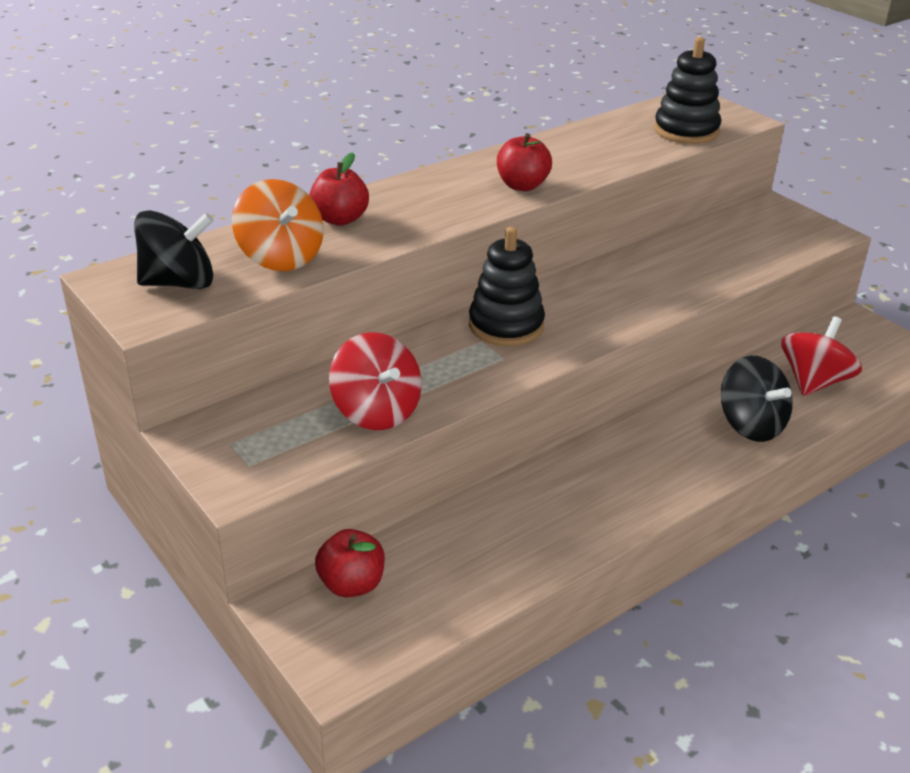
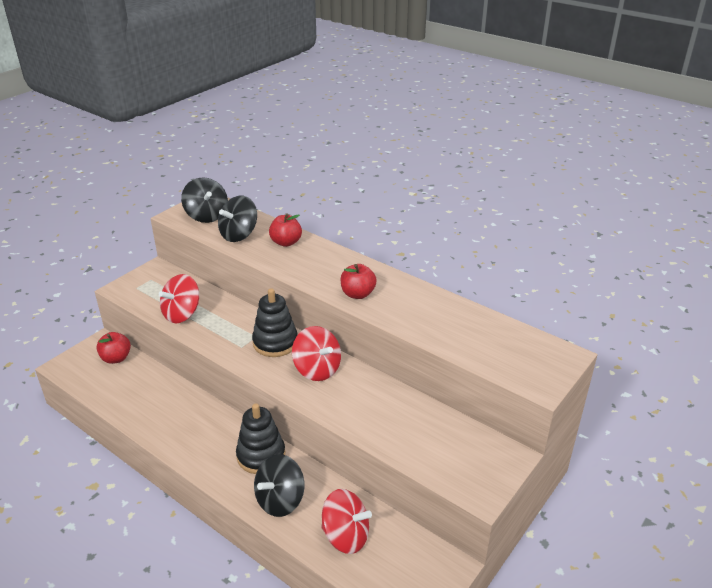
camera: 75 degrees right, 0 degrees up
orange spinning top [232,179,324,271] -> black spinning top [218,196,257,242]
black stacking toy [654,37,721,144] -> black stacking toy moved to [236,403,285,474]
none -> red spinning top [292,326,341,381]

